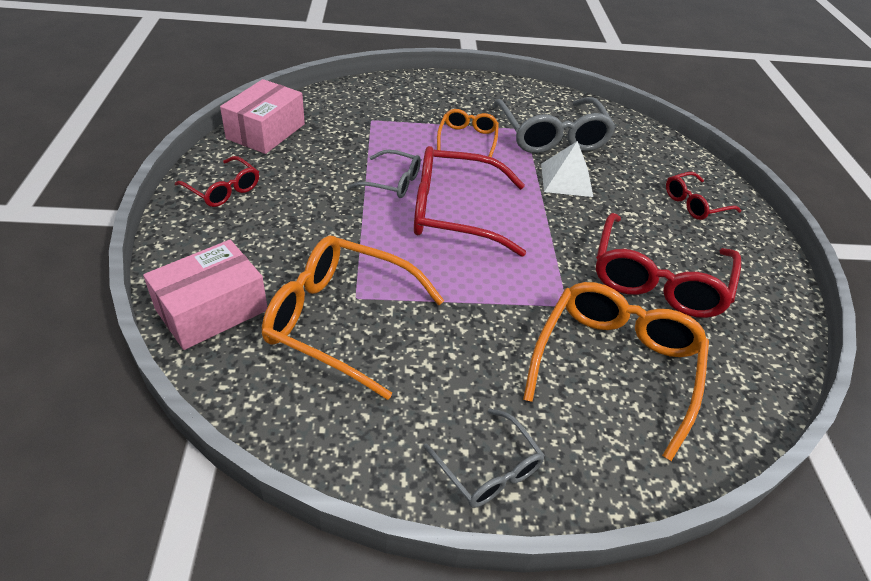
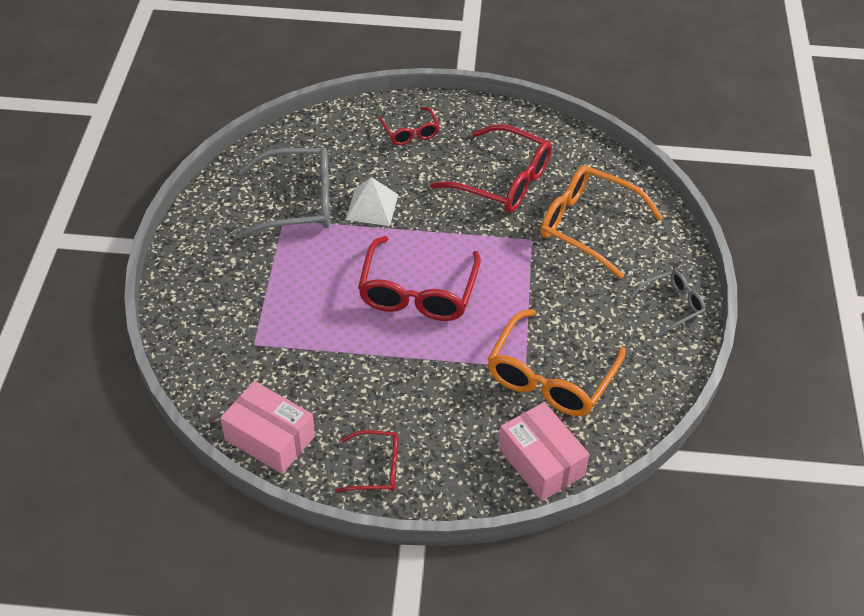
camera: 80 degrees left, 5 degrees up
red glasses [175,156,259,207] -> red glasses turned 45 degrees clockwise [335,430,398,492]
grey glasses [348,149,421,198] -> none
orange glasses [437,109,499,157] -> none

